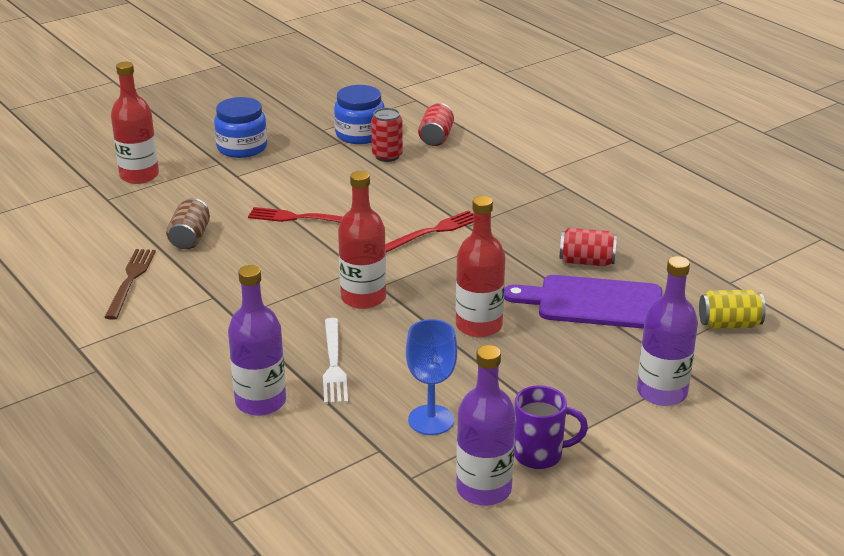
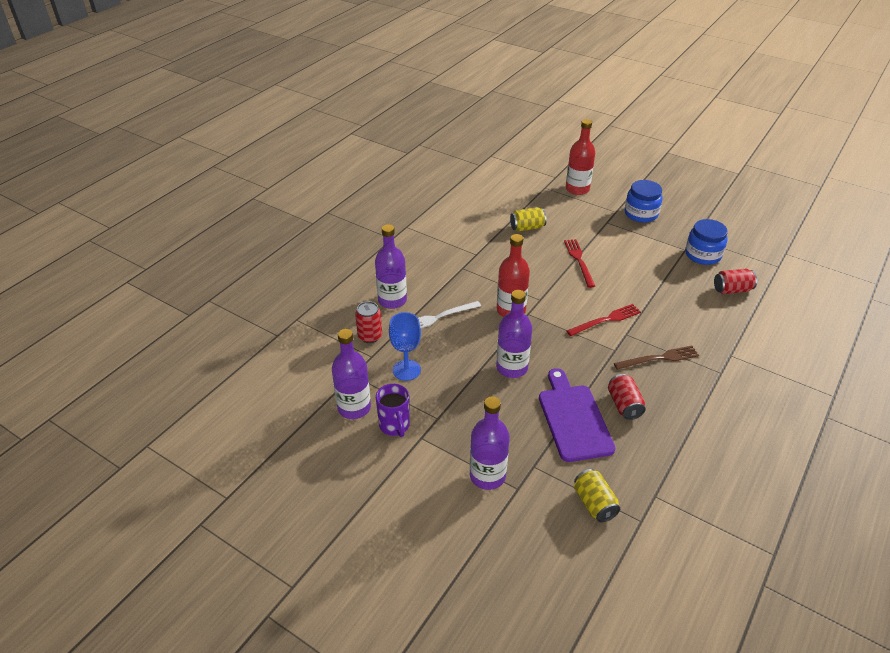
camera: 70 degrees right, 10 degrees up
brown fork [104,249,156,320] -> brown fork moved to [614,345,699,370]
brown can [166,198,210,249] -> yellow can [510,207,547,232]
red can [371,108,403,162] -> red can moved to [355,301,382,343]
red fork [385,210,474,253] -> red fork turned 60 degrees counterclockwise [566,304,641,336]
red bottle [456,196,505,338] -> purple bottle [496,290,532,378]

